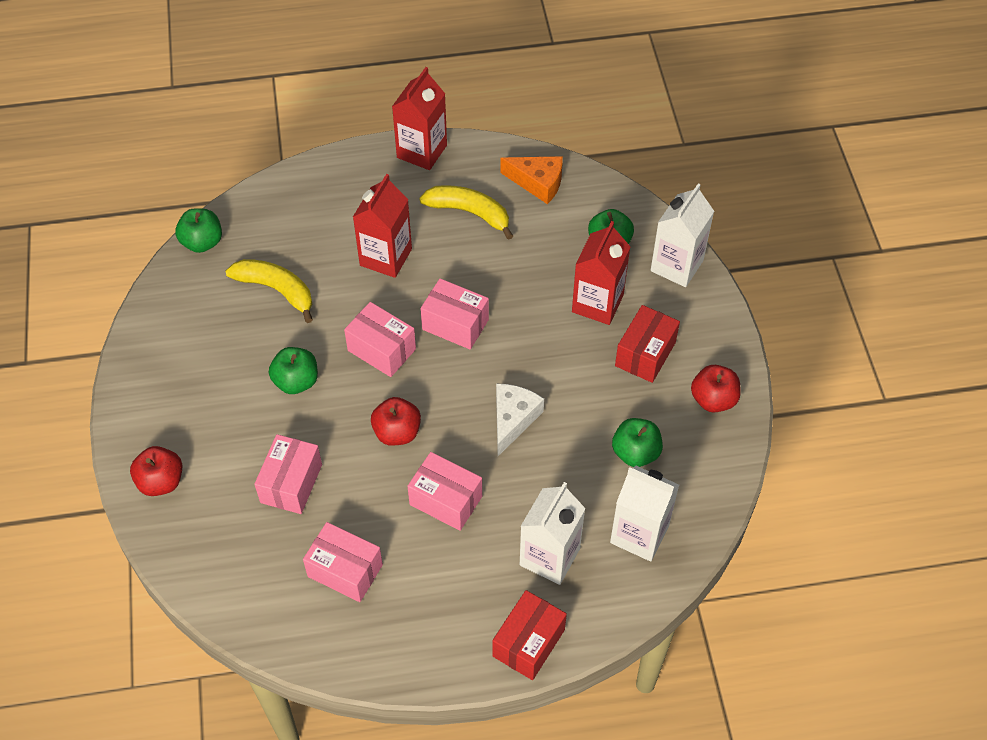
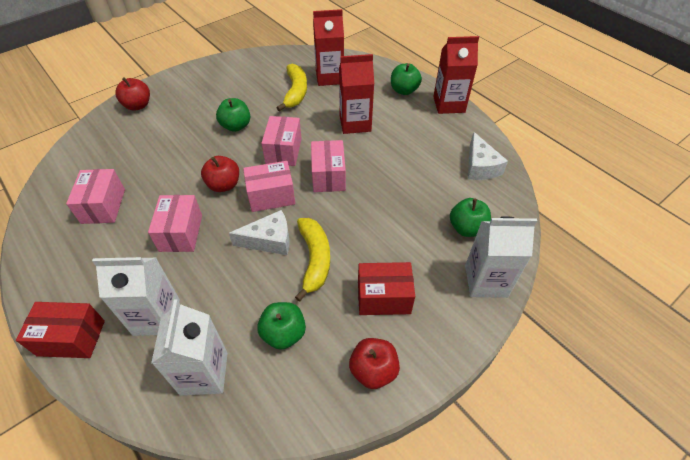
camera: 60 degrees right, 5 degrees down
green apple [175,208,222,253] -> green apple moved to [391,63,422,95]
pink box [254,434,322,514] -> pink box moved to [243,161,295,212]
yellow banana [419,185,513,240] -> yellow banana moved to [295,218,330,302]
orange cheese [501,156,563,204] -> white cheese [468,132,508,180]
red carton [572,221,631,325] -> red carton moved to [313,9,344,86]

